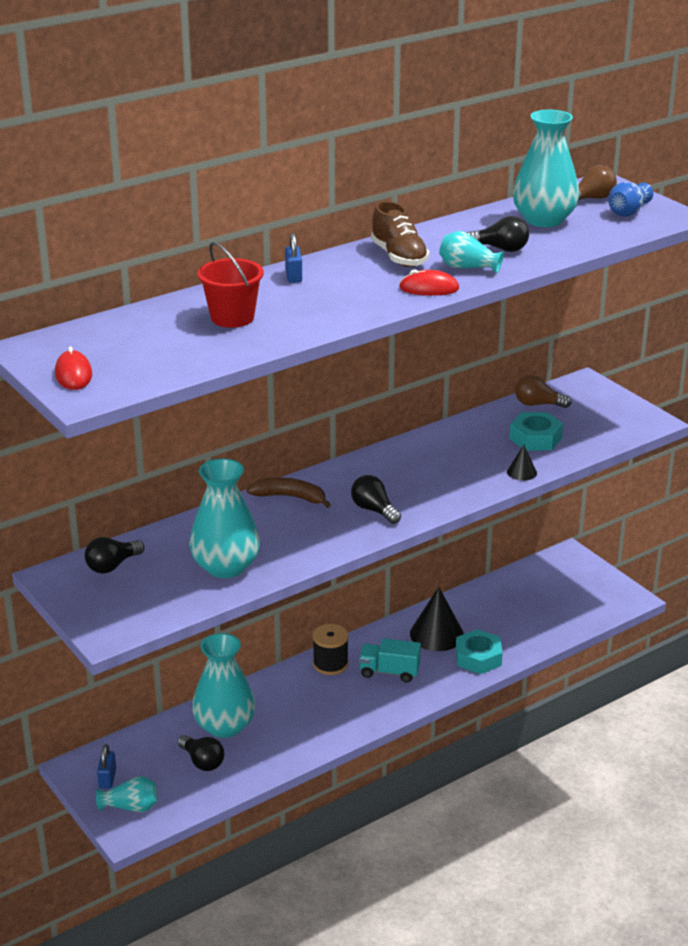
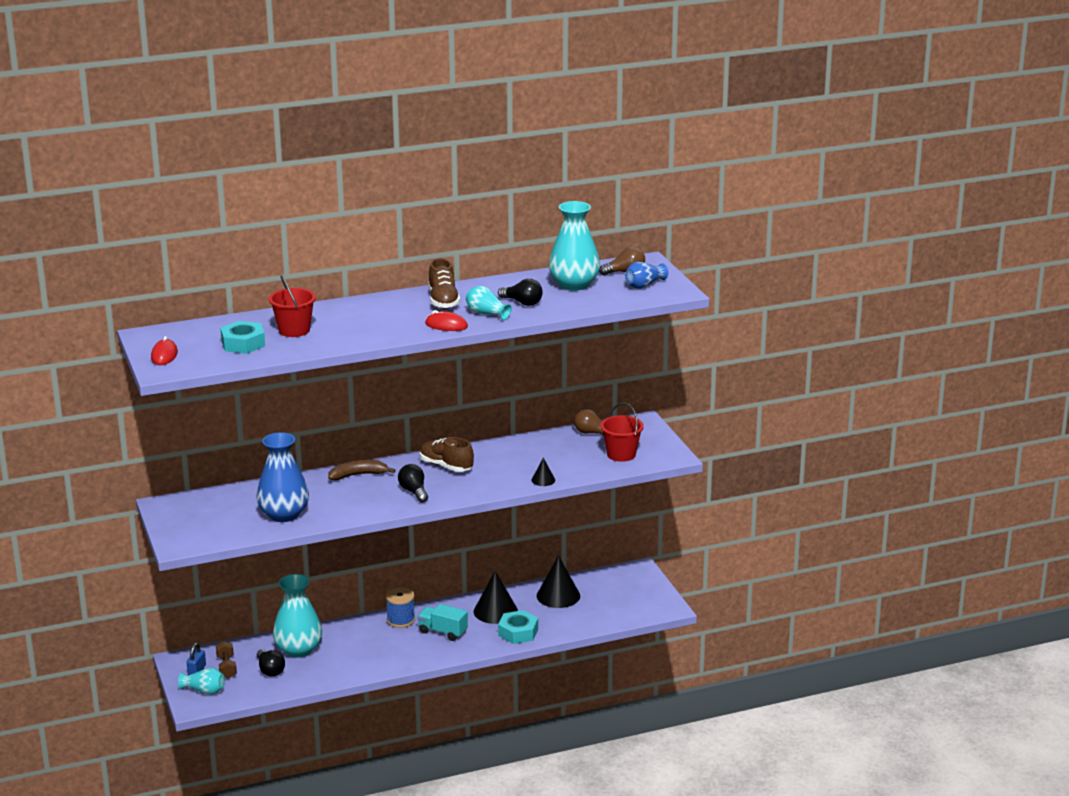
camera: 15 degrees right, 5 degrees down
black light bulb [85,537,144,574] -> none
turquoise vase [189,459,260,578] -> blue vase [256,432,309,522]
brown banana [247,477,331,508] -> brown banana turned 45 degrees counterclockwise [328,460,396,480]
blue padlock [285,233,302,283] -> none
black spool [313,624,349,675] -> blue spool [386,587,415,628]
turquoise nut [509,412,563,450] -> turquoise nut moved to [220,321,265,354]
none -> brown dumbbell [216,641,237,679]
none -> brown shoe [420,437,474,472]
none -> black cone [537,555,580,608]
none -> red bucket [600,403,644,462]

